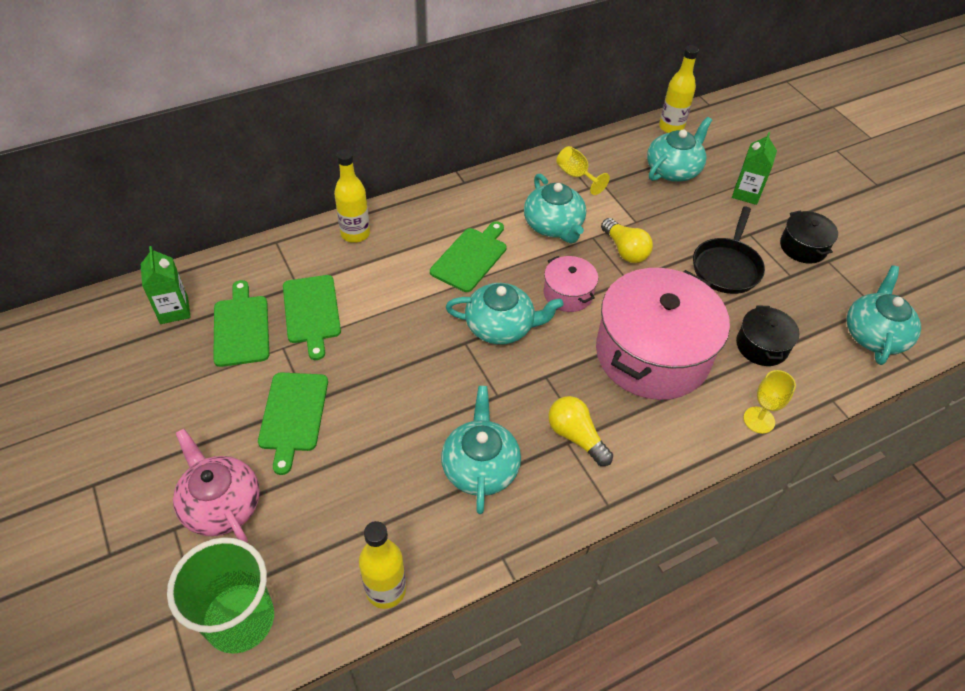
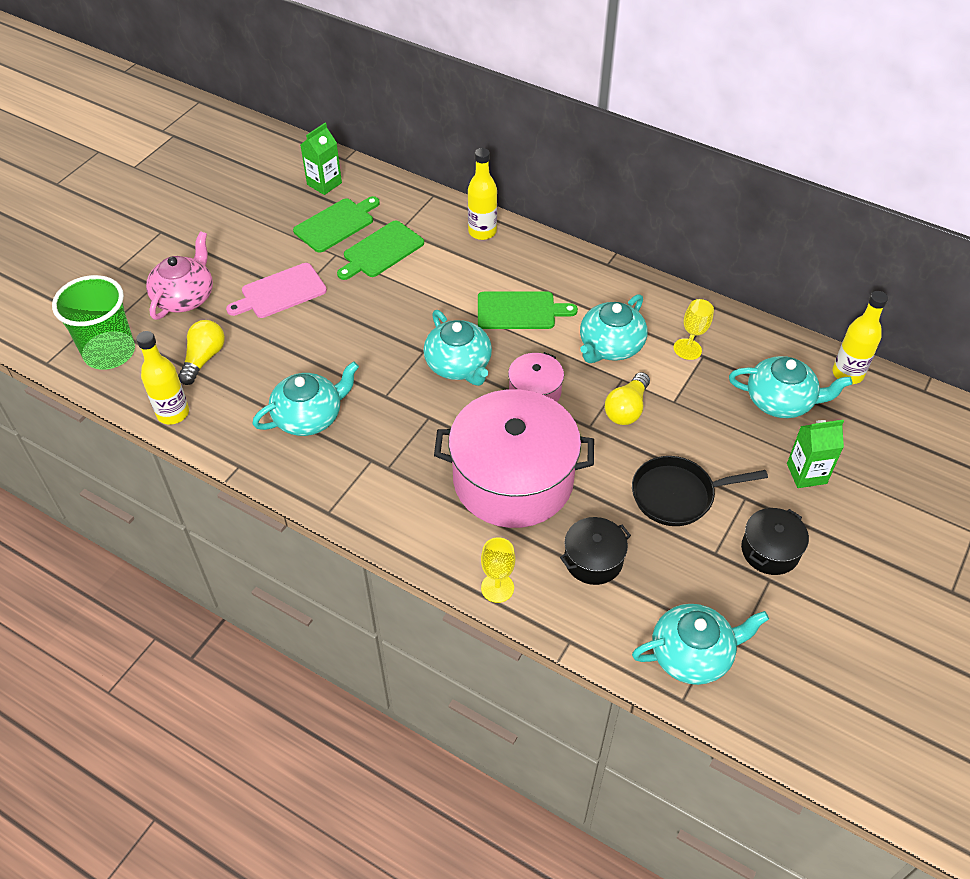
camera: 60 degrees right, 0 degrees up
green cutting board [258,372,328,475] -> pink cutting board [226,263,327,318]
yellow light bulb [548,396,613,466] -> yellow light bulb moved to [178,320,225,385]

